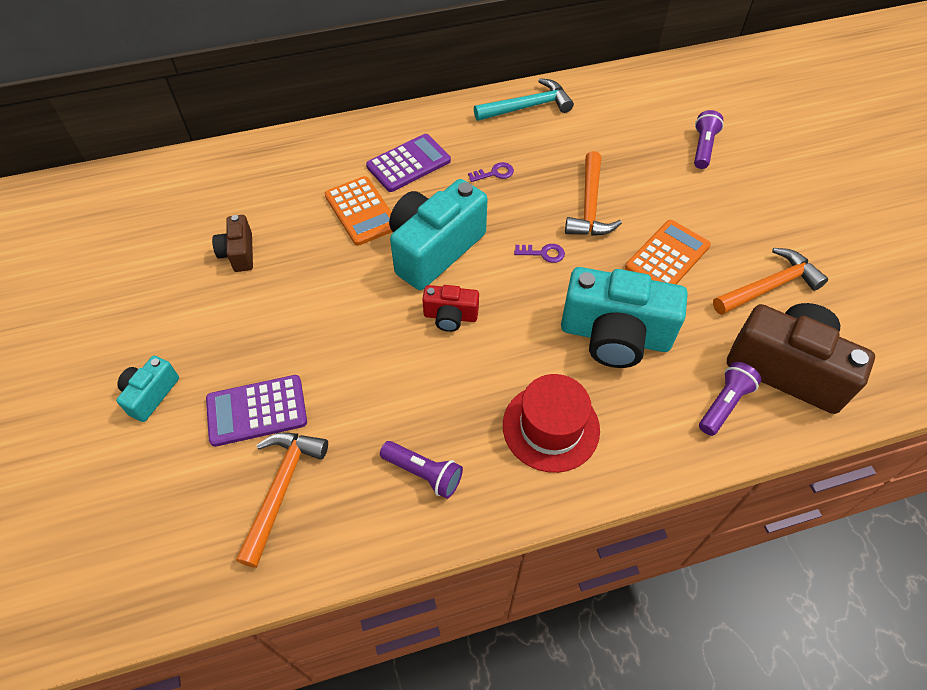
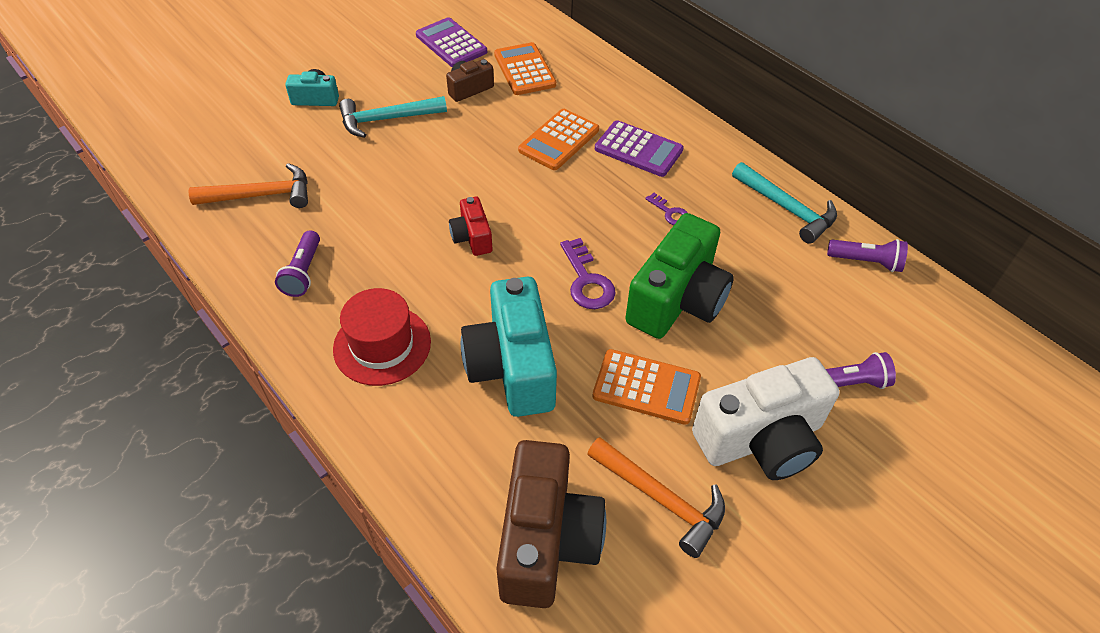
camera: 65 degrees right, 5 degrees down
purple calculator [206,375,307,447] -> purple calculator moved to [416,17,487,67]
turquoise camera [389,179,488,290] -> none
purple key [514,244,565,263] -> purple key [560,238,616,309], size x1.69
orange hammer [565,151,622,236] -> green camera [625,213,734,339]
purple flashlight [699,362,761,436] -> purple flashlight moved to [827,239,908,272]
none -> turquoise hammer [339,96,447,138]
none -> orange calculator [494,42,556,95]
none -> white camera [692,357,839,480]

